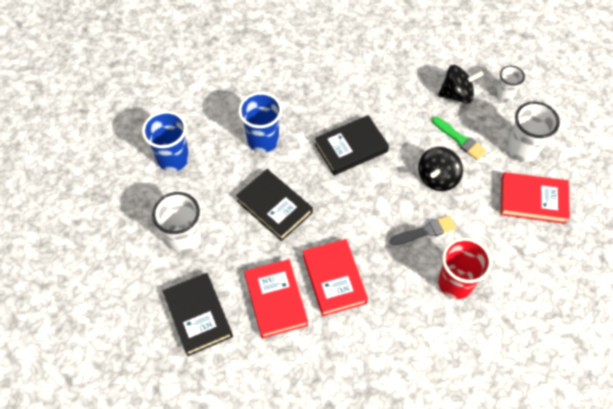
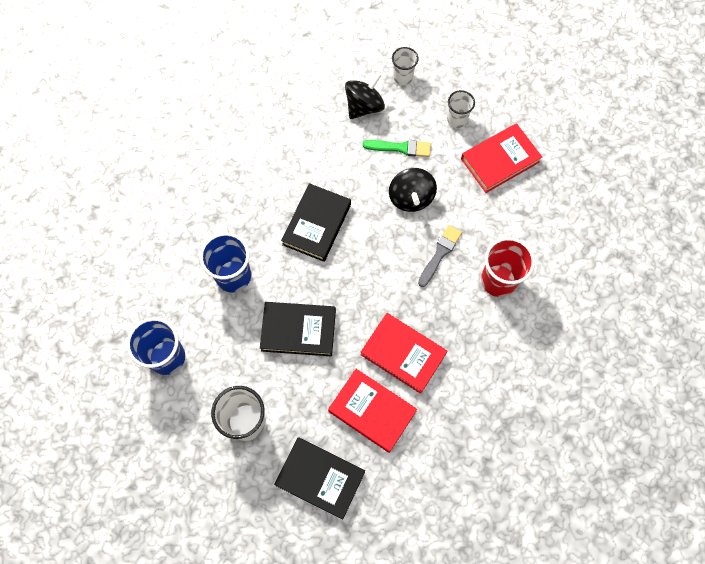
camera: 40 degrees left, 10 degrees up
white cup [507,102,560,162] -> white cup [447,90,475,128], size x0.61

